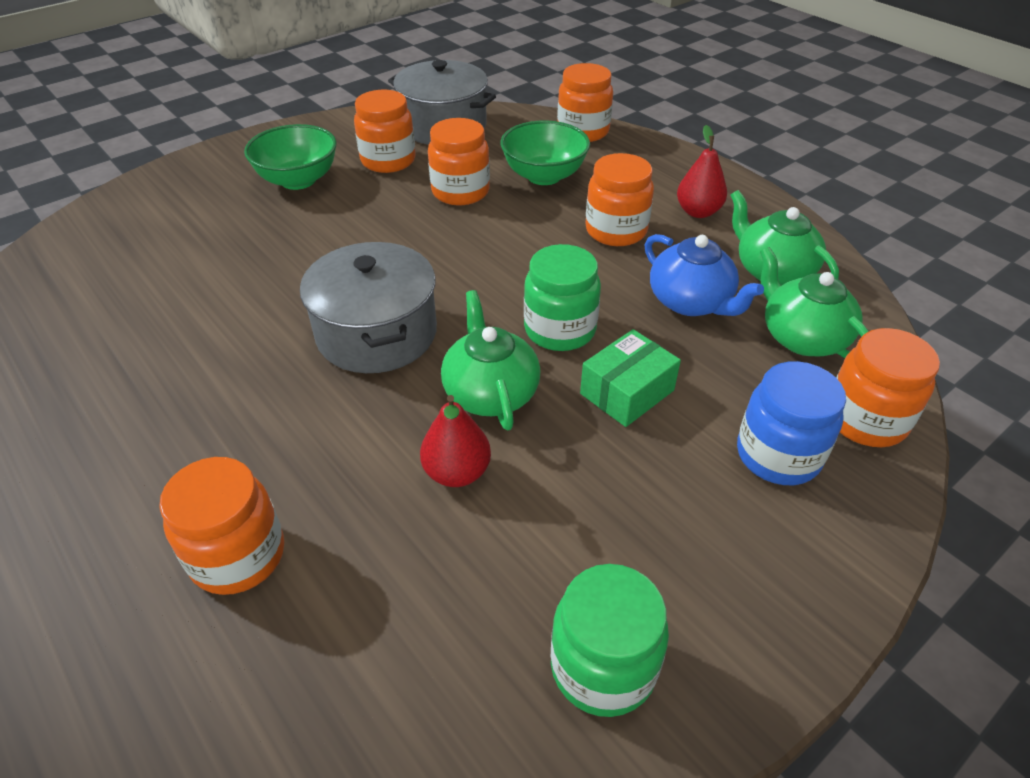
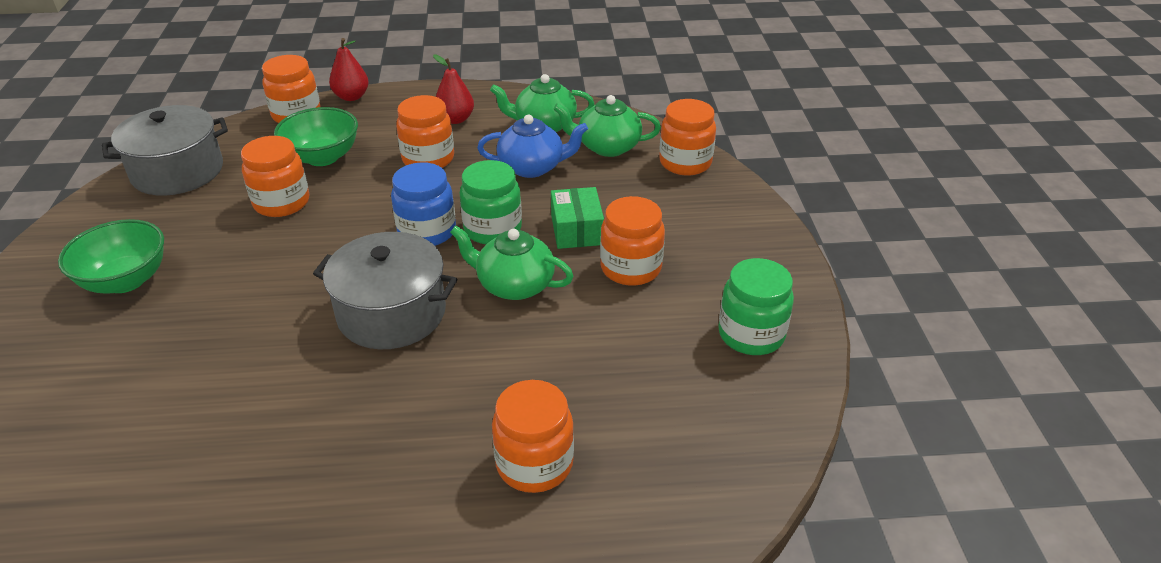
camera: 55 degrees left, 5 degrees down
orange jar [354,90,416,173] -> orange jar moved to [600,196,665,286]
red pear [420,395,491,487] -> red pear moved to [329,38,369,101]
blue jar [737,361,846,485] -> blue jar moved to [391,162,456,246]

